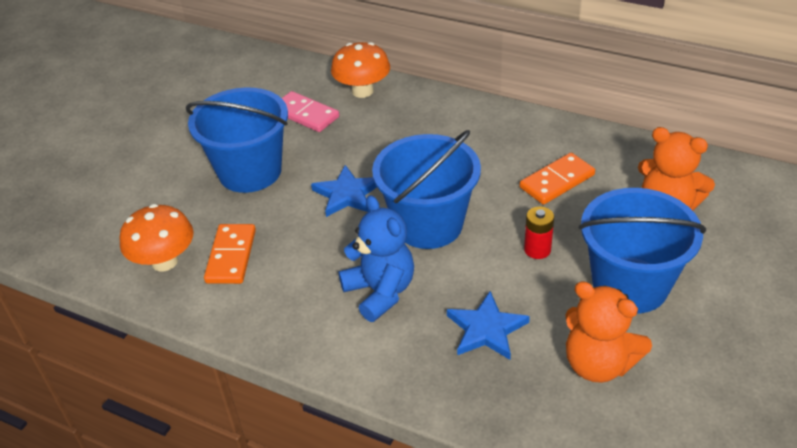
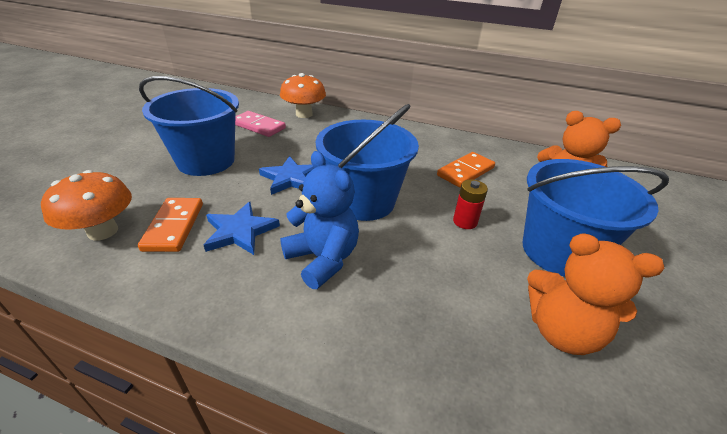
camera: 10 degrees left, 5 degrees down
blue star [447,291,530,360] -> blue star moved to [204,202,280,255]

